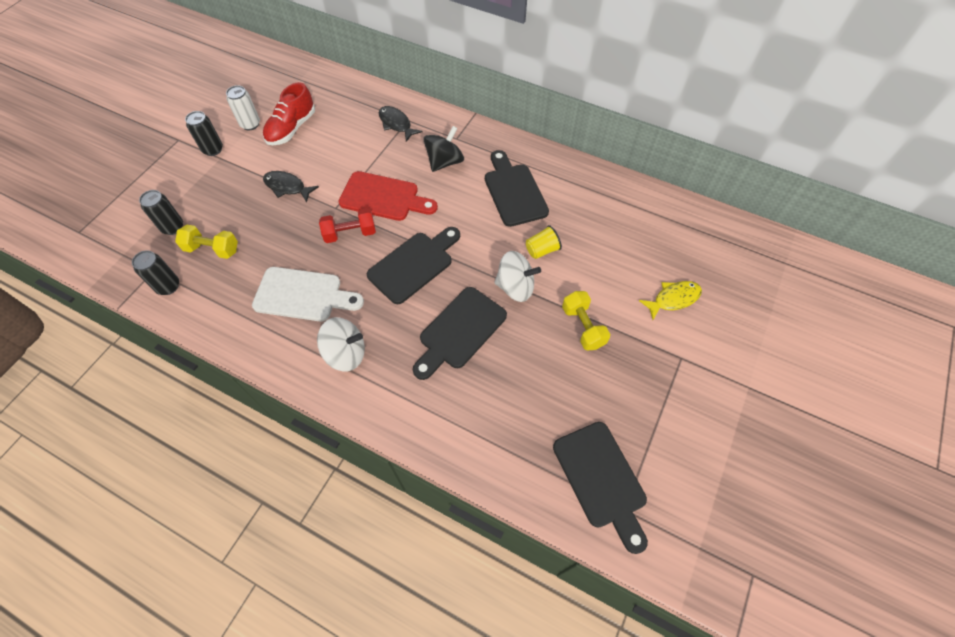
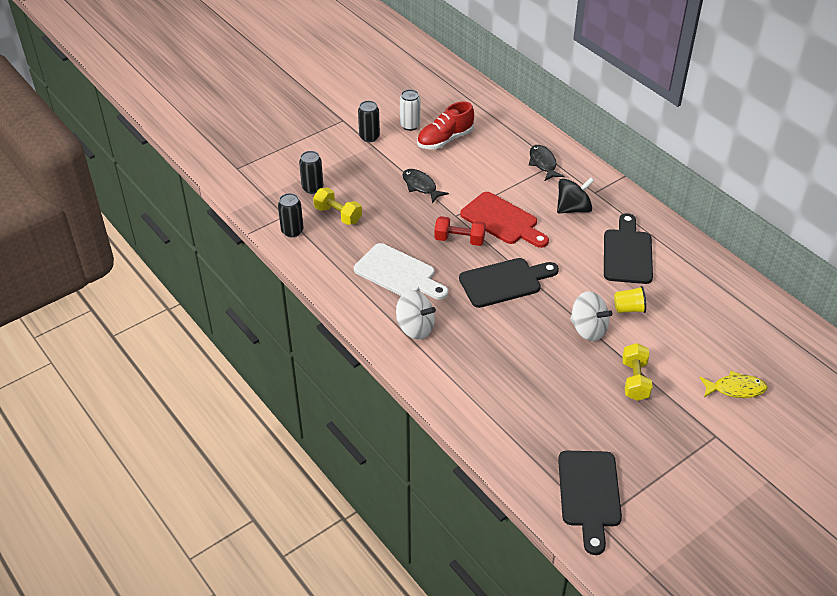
camera: 25 degrees right, 15 degrees down
black cutting board [413,287,507,380] -> none

